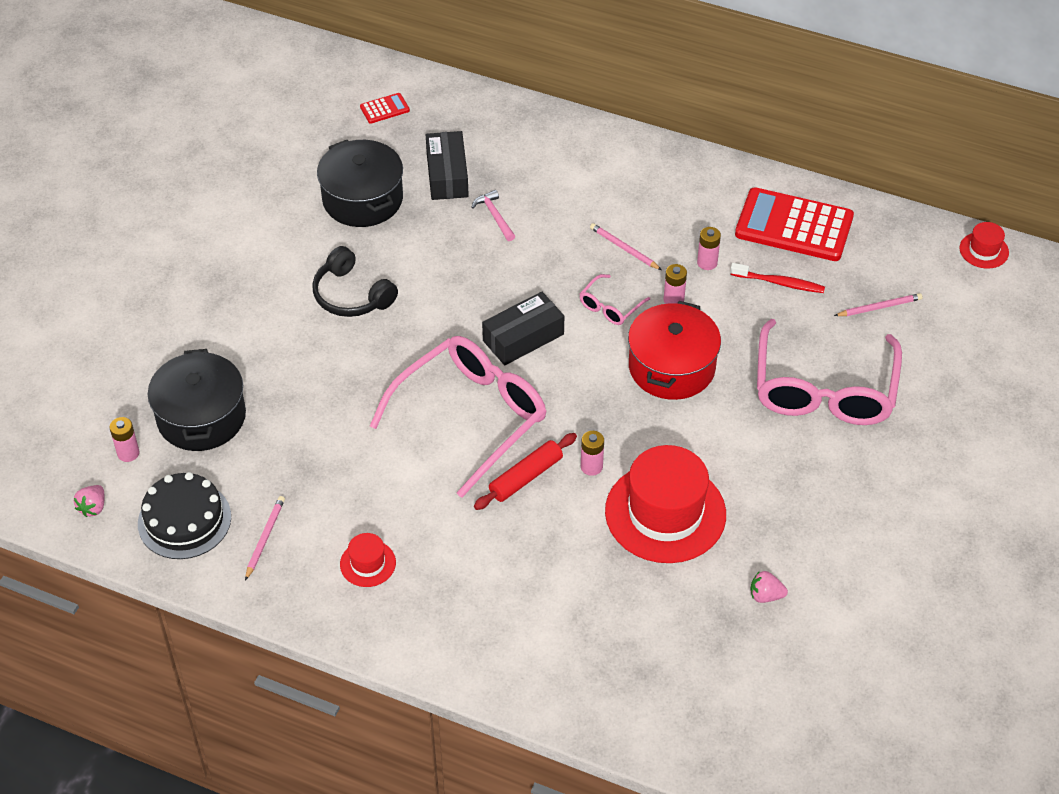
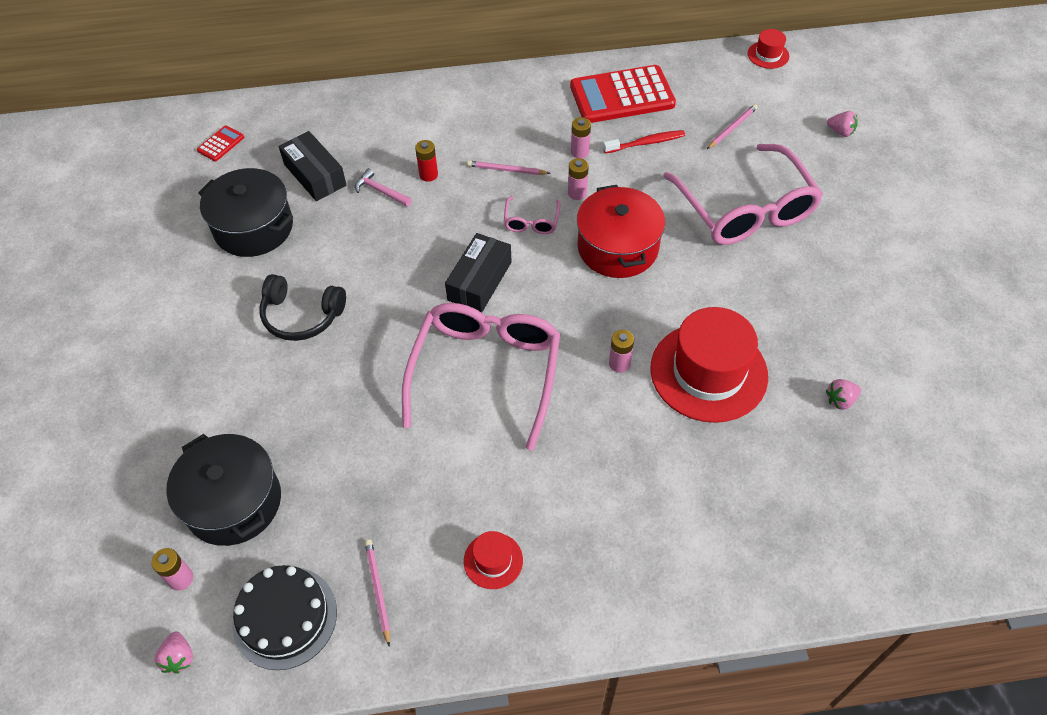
camera: 30 degrees left, 5 degrees up
red rolling pin [474,433,577,510] -> none
none -> red battery [415,140,438,182]
none -> pink strawberry [827,111,857,137]

